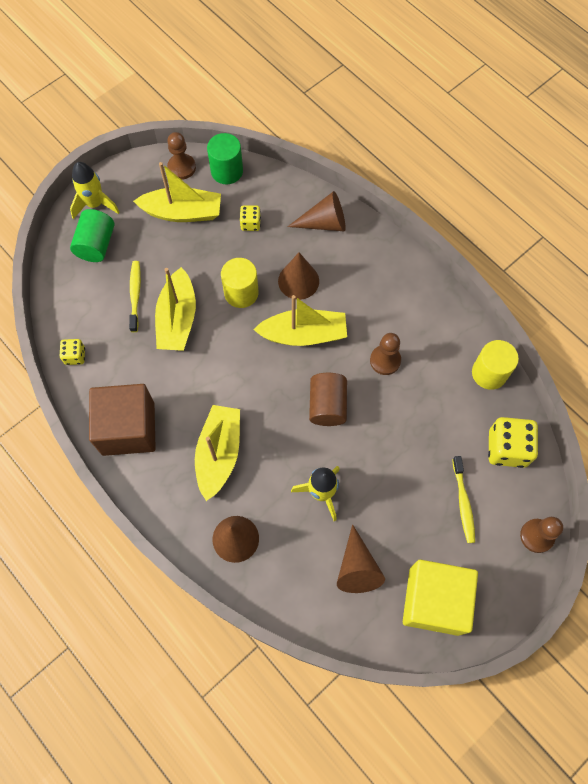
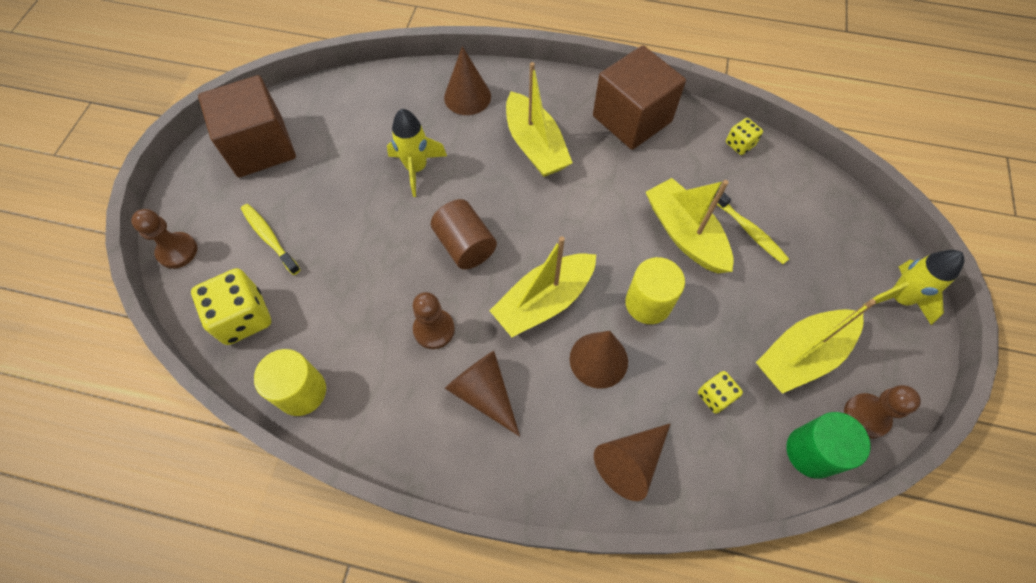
camera: 145 degrees right, 5 degrees down
green cylinder [70,209,114,262] -> none
brown cone [337,524,385,593] -> brown cone moved to [444,351,520,437]
yellow cube [403,560,478,636] -> brown cube [198,75,296,178]

